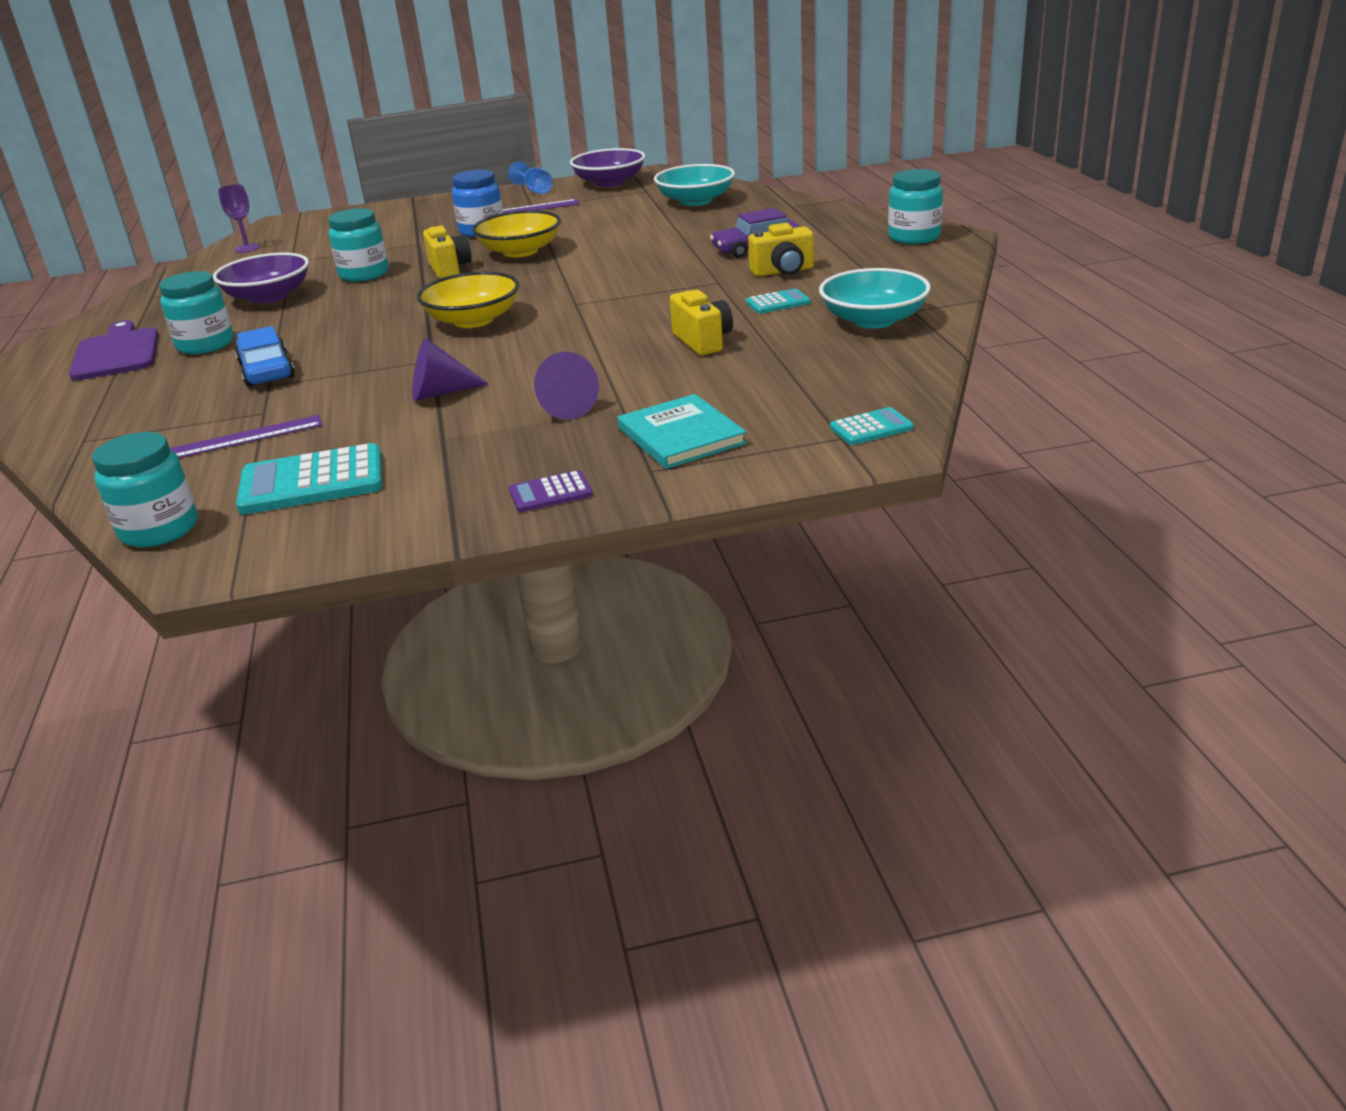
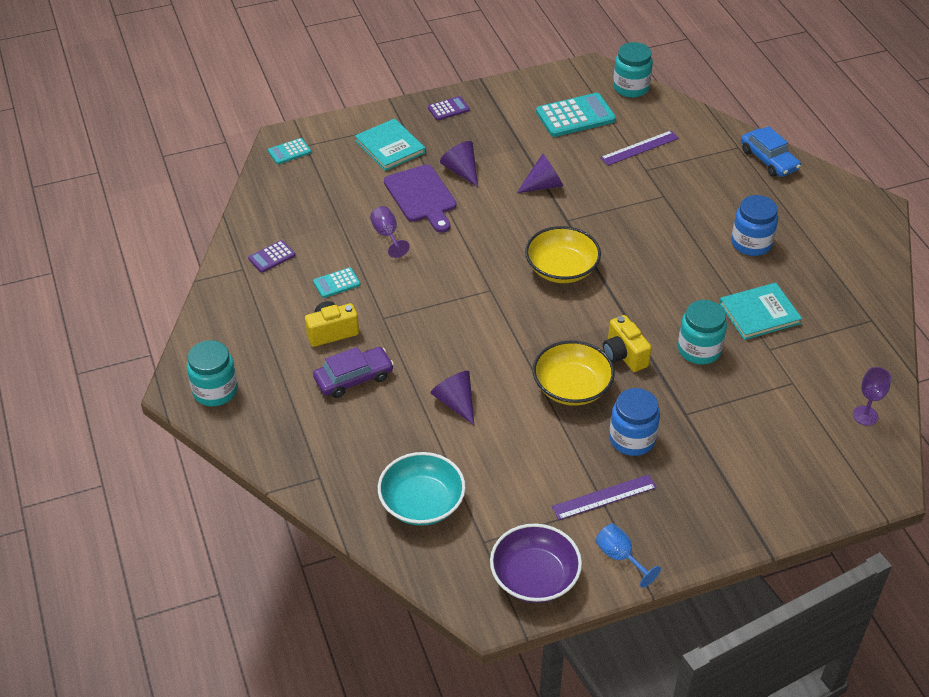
camera: 170 degrees right, 15 degrees up
purple cutting board [69,320,159,381] -> purple cutting board moved to [384,165,457,233]
turquoise jar [159,271,233,354] -> blue jar [731,195,778,256]
purple bowl [213,253,309,304] -> turquoise book [719,283,802,340]
blue car [235,326,295,387] -> blue car moved to [741,126,801,177]
yellow camera [670,290,733,355] -> purple goblet [370,206,410,258]
turquoise bowl [819,268,931,329] -> purple calculator [248,240,295,273]
none -> purple cone [430,371,474,425]

